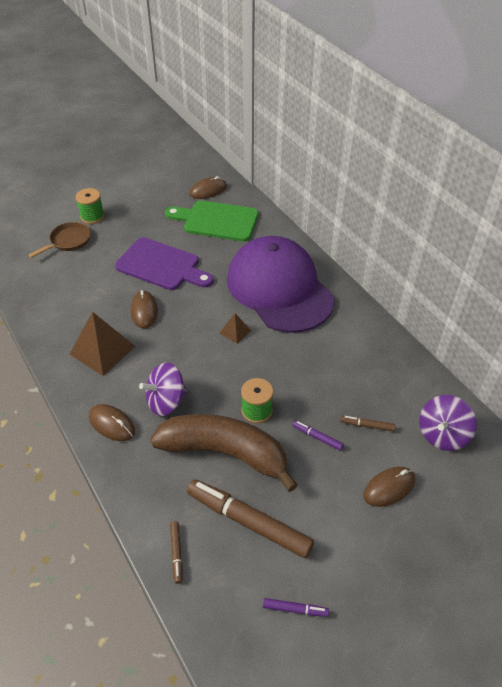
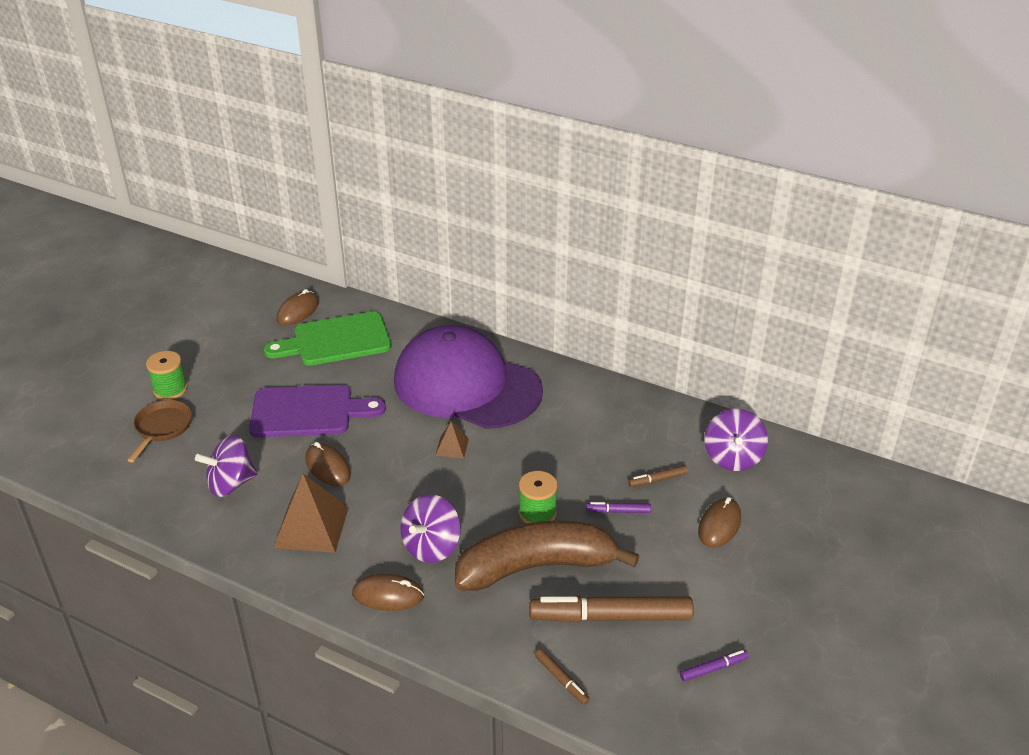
camera: 30 degrees left, 10 degrees down
none -> purple spinning top [195,435,258,497]

